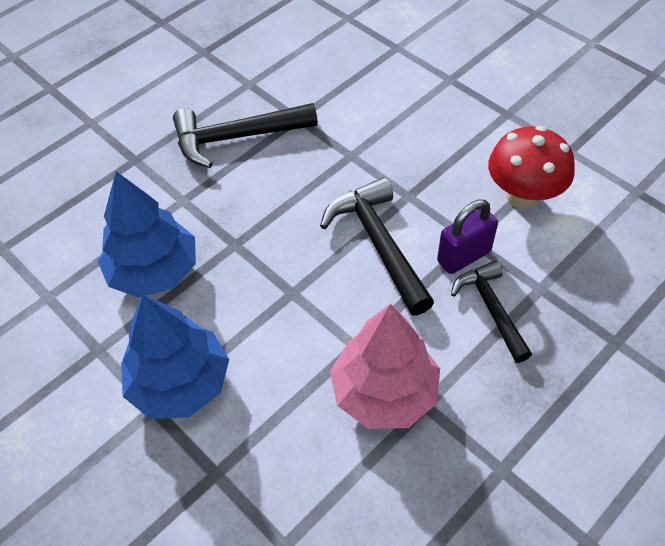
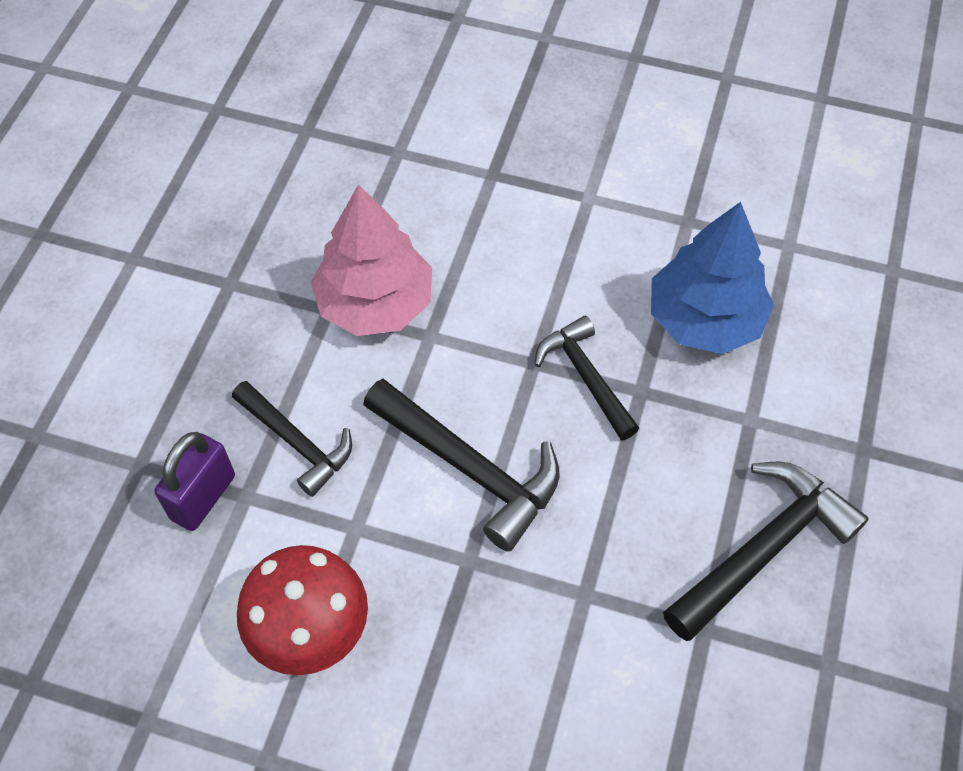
camera: 150 degrees right, 5 degrees up
blue tree [121,295,229,419] -> none
purple padlock [437,200,498,274] -> purple padlock moved to [155,432,235,531]
none -> black hammer [534,316,639,440]

